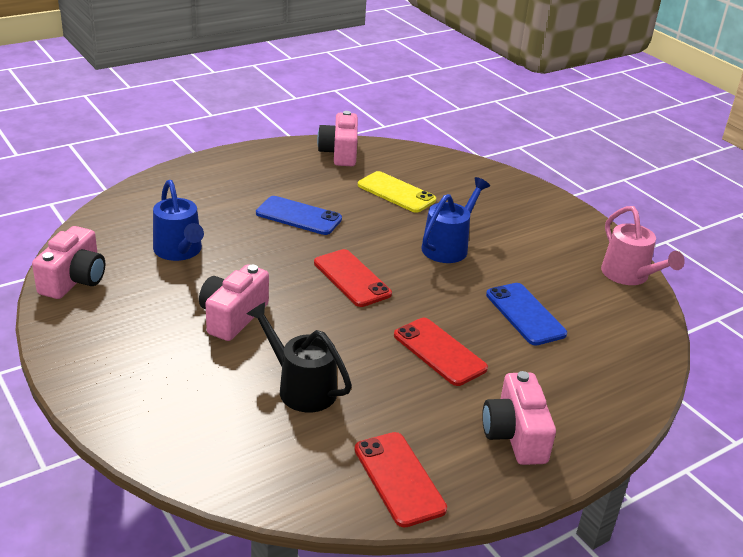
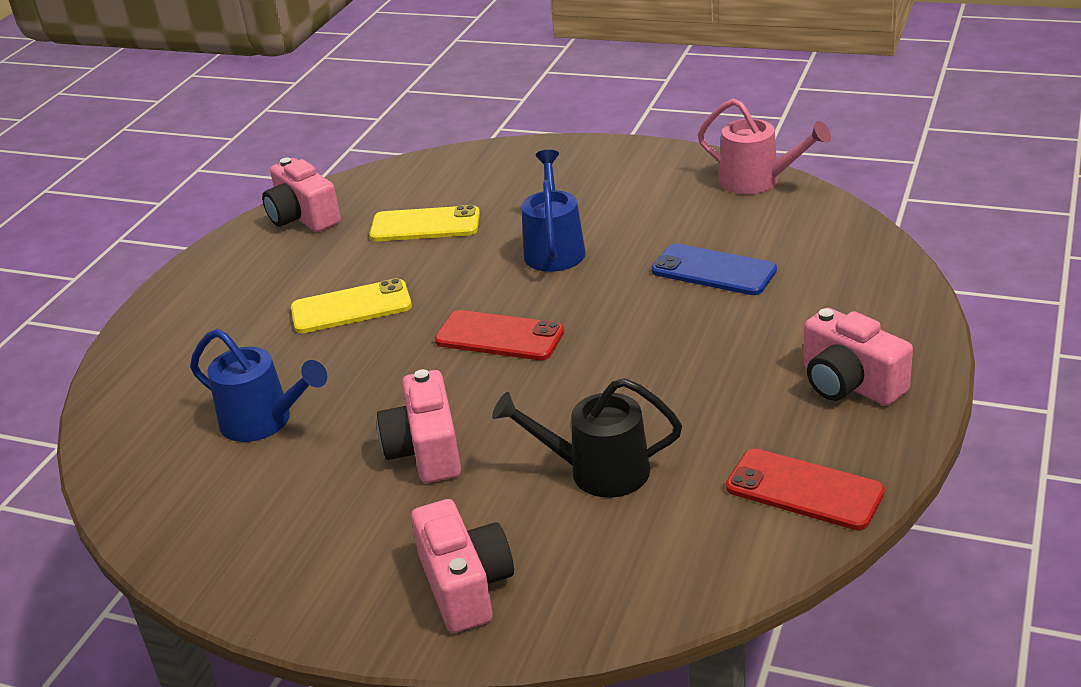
camera: 30 degrees left, 0 degrees up
pink camera [32,226,105,299] -> pink camera moved to [411,499,514,633]
blue phone [256,196,342,235] -> yellow phone [291,278,412,333]
red phone [394,318,488,386] -> none

